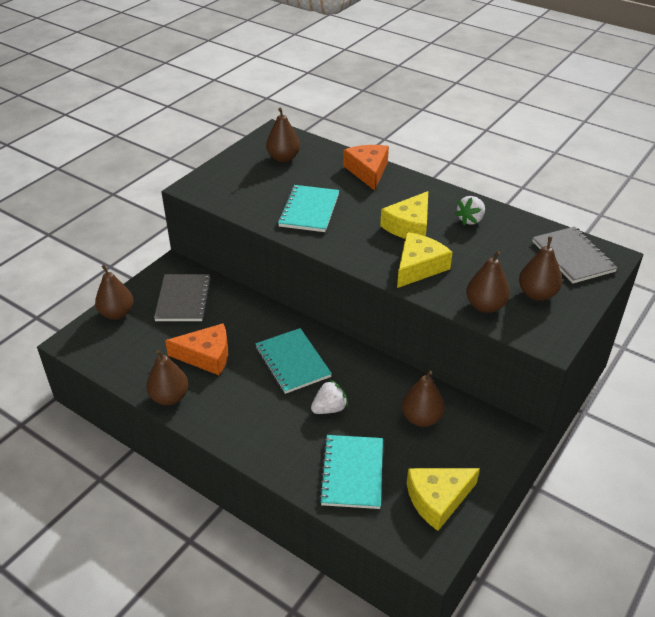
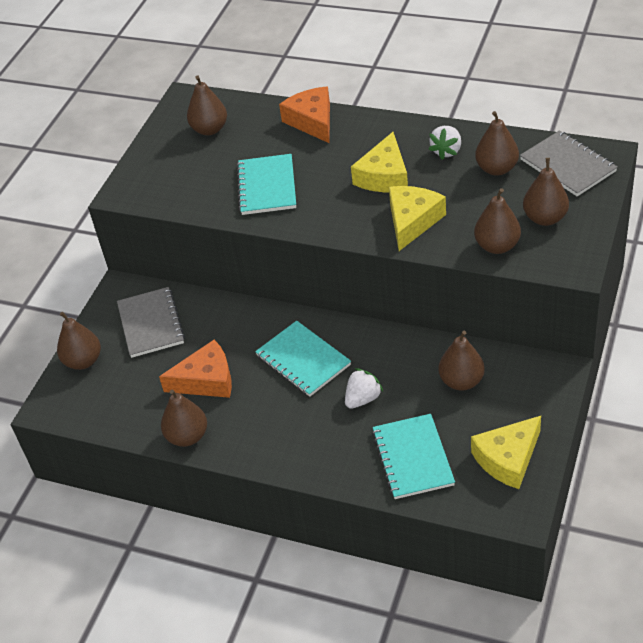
camera: 10 degrees left, 5 degrees up
none -> brown pear [475,111,519,176]

